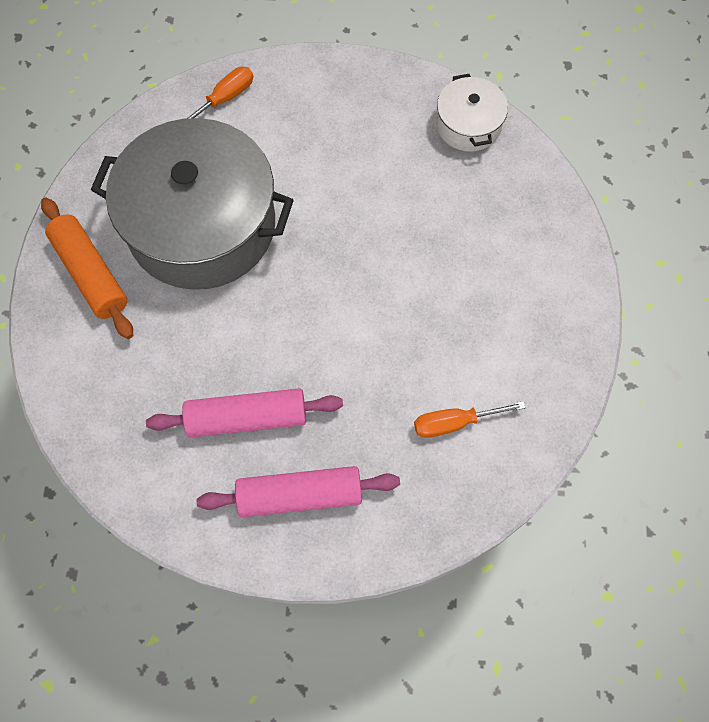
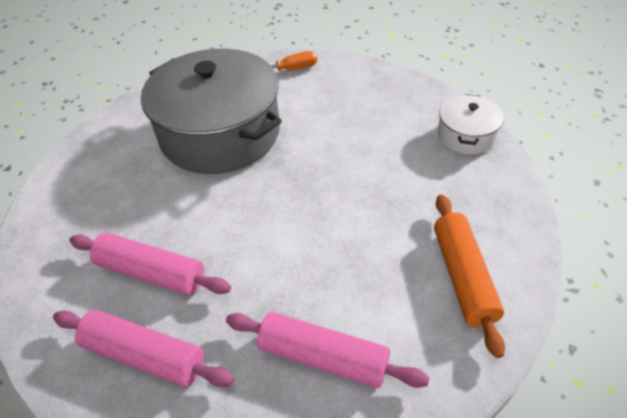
camera: 30 degrees right, 20 degrees down
orange rolling pin [41,197,133,339] -> orange rolling pin moved to [434,195,505,358]
orange screwdriver [414,401,526,438] -> pink rolling pin [226,312,429,388]

